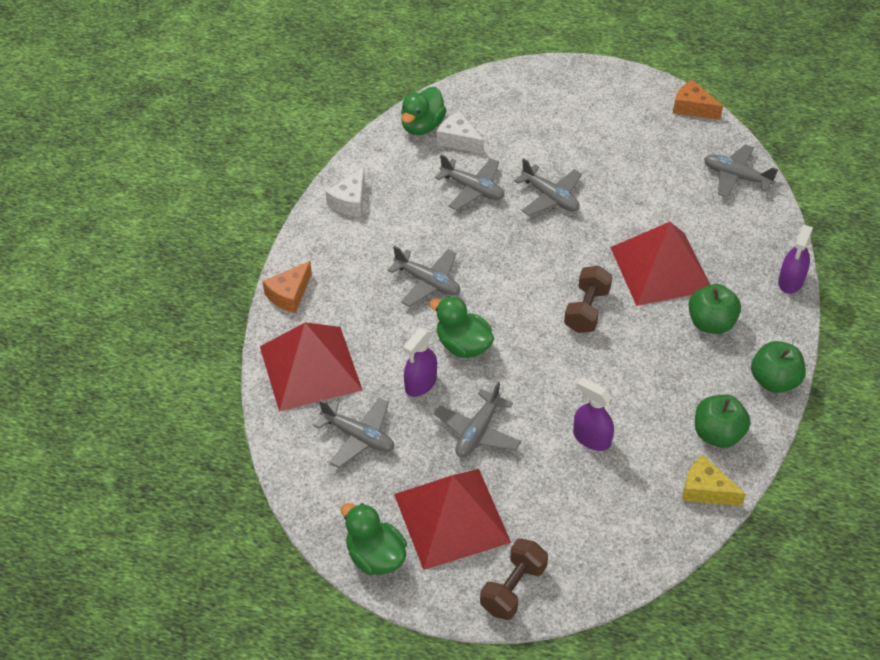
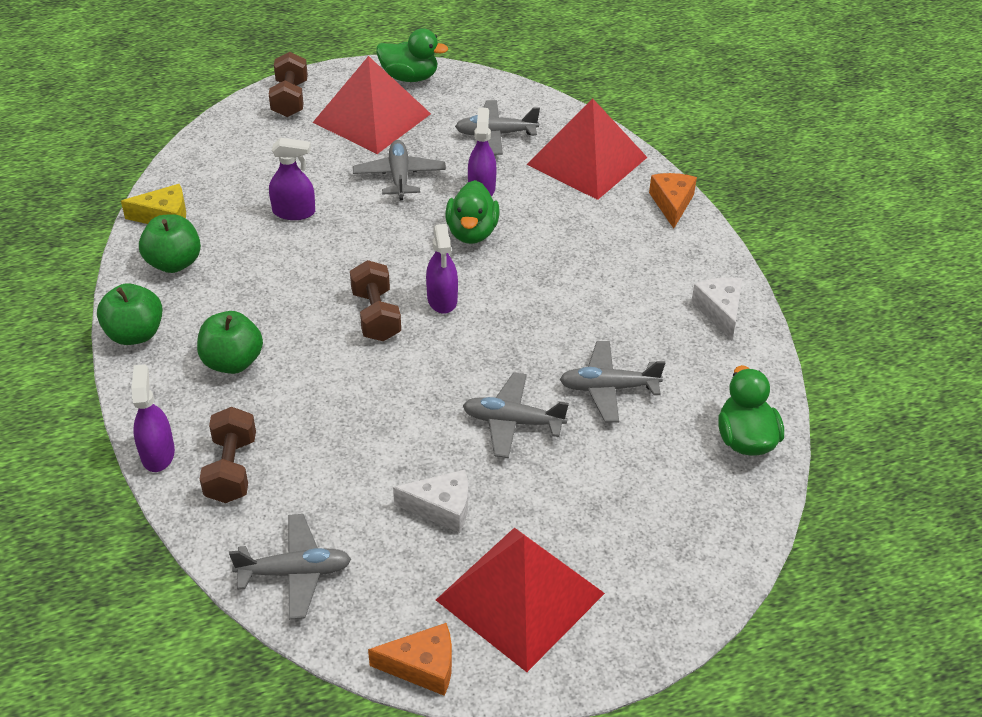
camera: 145 degrees right, 5 degrees down
grey plane [388,246,460,307] -> none
green duck [430,296,494,358] -> green duck turned 90 degrees clockwise [445,180,499,244]
white cheese [437,111,484,154] -> white cheese moved to [393,470,468,533]
red pyramid [610,222,710,306] -> red pyramid moved to [436,527,605,672]
none -> brown dumbbell [200,407,256,503]
none -> purple spray bottle [426,224,458,314]

